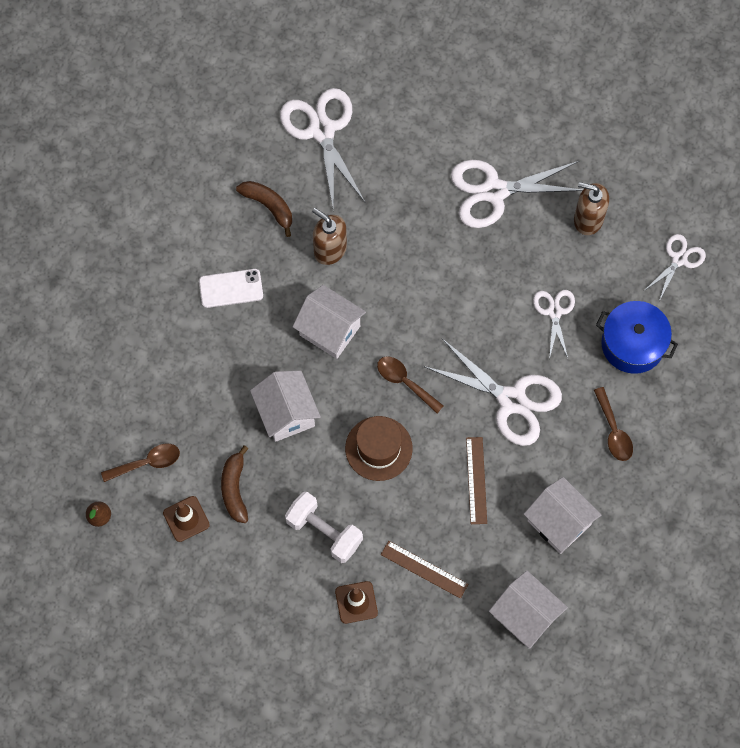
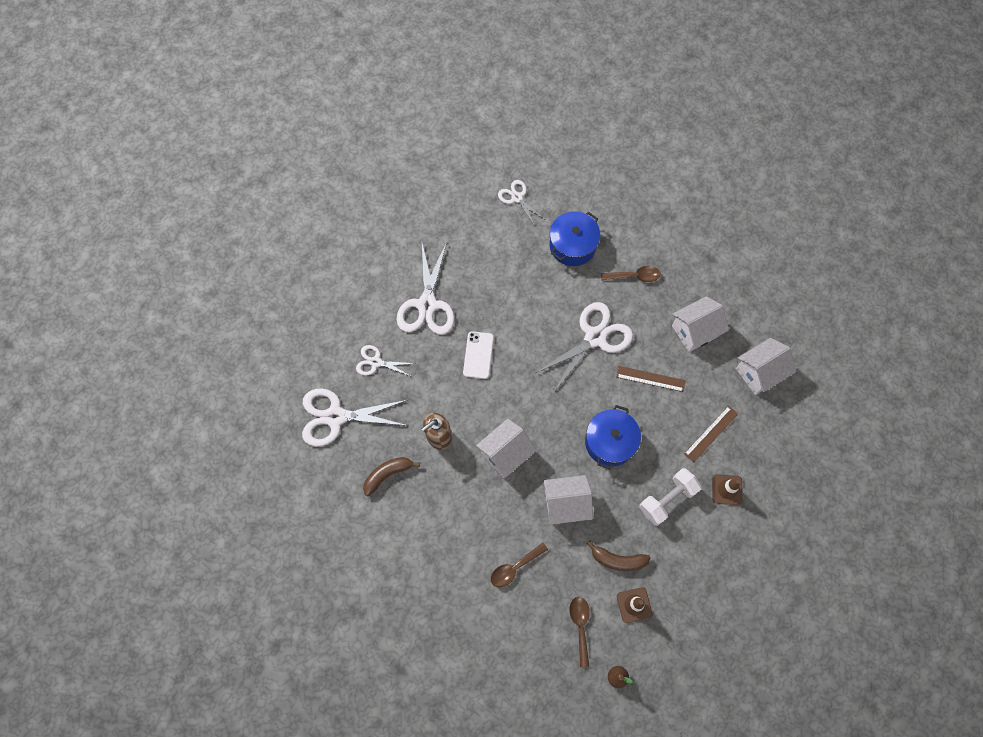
camera: 75 degrees left, 0 degrees up
white phone [199,269,263,308] -> white phone moved to [463,331,494,379]
brown hat [345,416,413,481] -> blue pot [585,405,641,469]
brown spoon [377,356,444,413] -> brown spoon moved to [491,543,548,587]
white scissors [533,290,575,359] -> white scissors moved to [356,345,416,377]
brown soap dispenser [574,182,609,235] -> none

